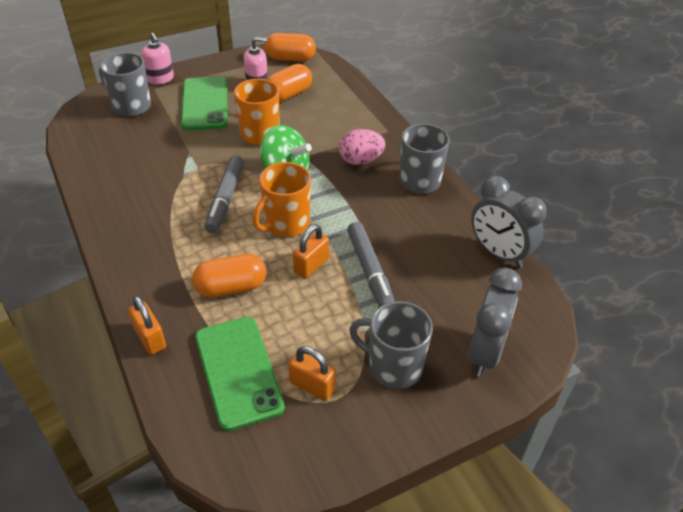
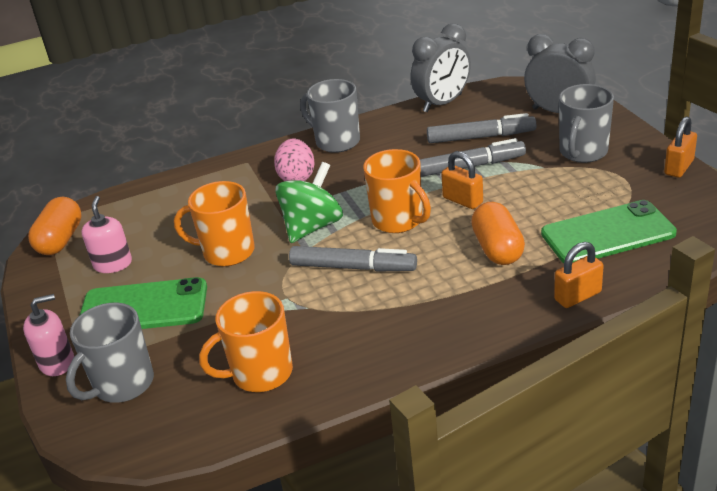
camera: 80 degrees left, 10 degrees down
orange capsule [266,64,312,102] -> none
orange padlock [289,346,336,401] -> orange padlock moved to [664,116,697,178]
none -> orange mug [199,291,293,392]
none -> grey marker [427,113,536,143]

